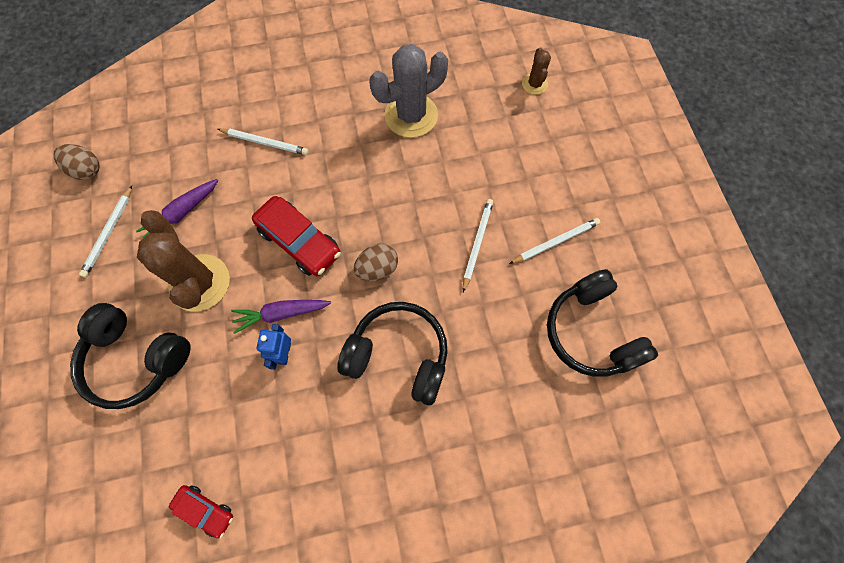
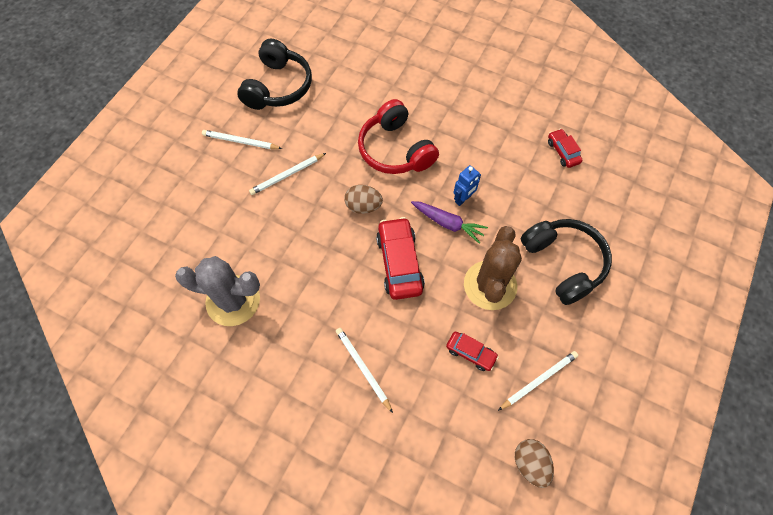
camera: 140 degrees left, 5 degrees down
purple carrot [136,179,218,239] -> red car [446,332,499,371]
black headphones [337,302,448,406] -> red headphones [358,99,439,174]
brown cactus [522,47,551,95] -> none

